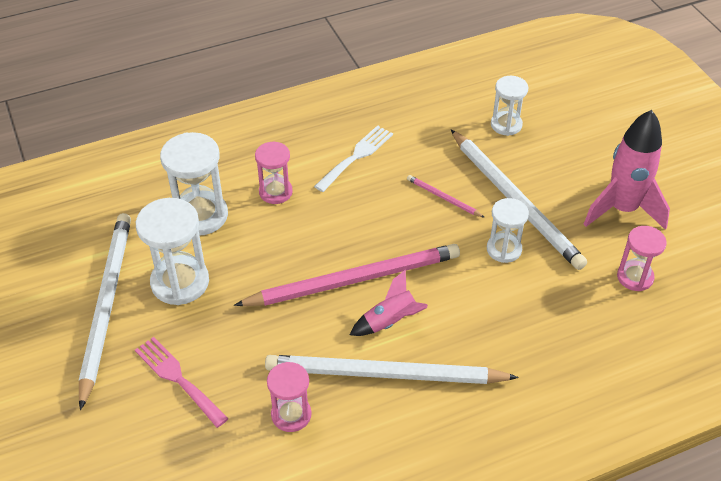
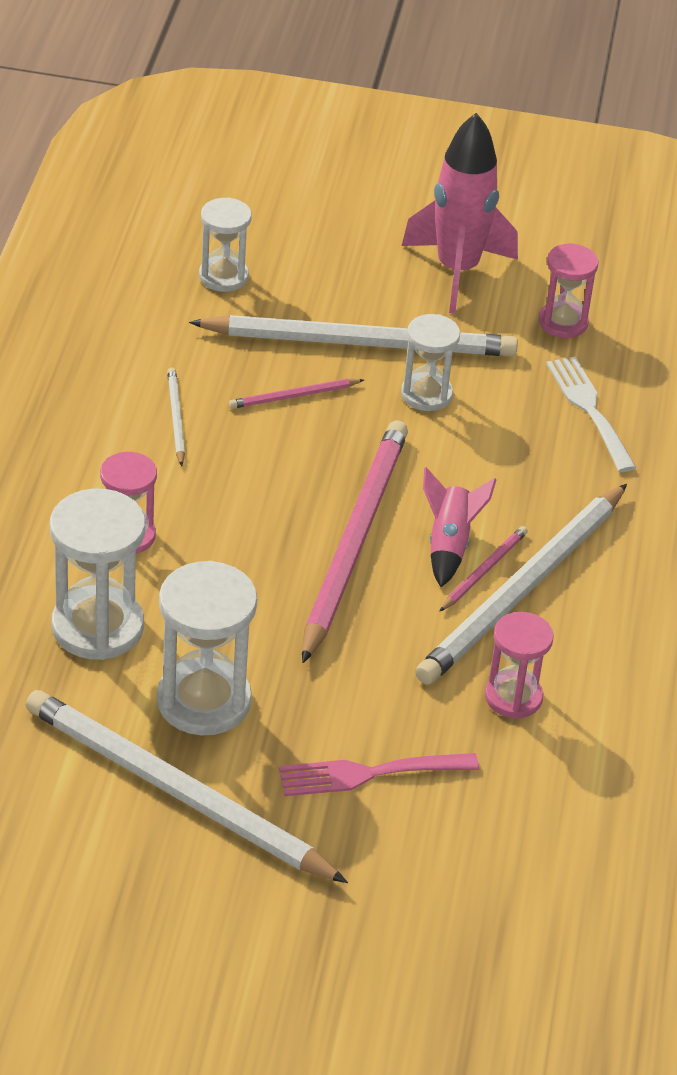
camera: 60 degrees left, 5 degrees down
white fork [314,125,393,192] -> white fork moved to [546,357,637,472]
none -> white pencil [167,367,185,466]
none -> pink pencil [439,526,528,612]

